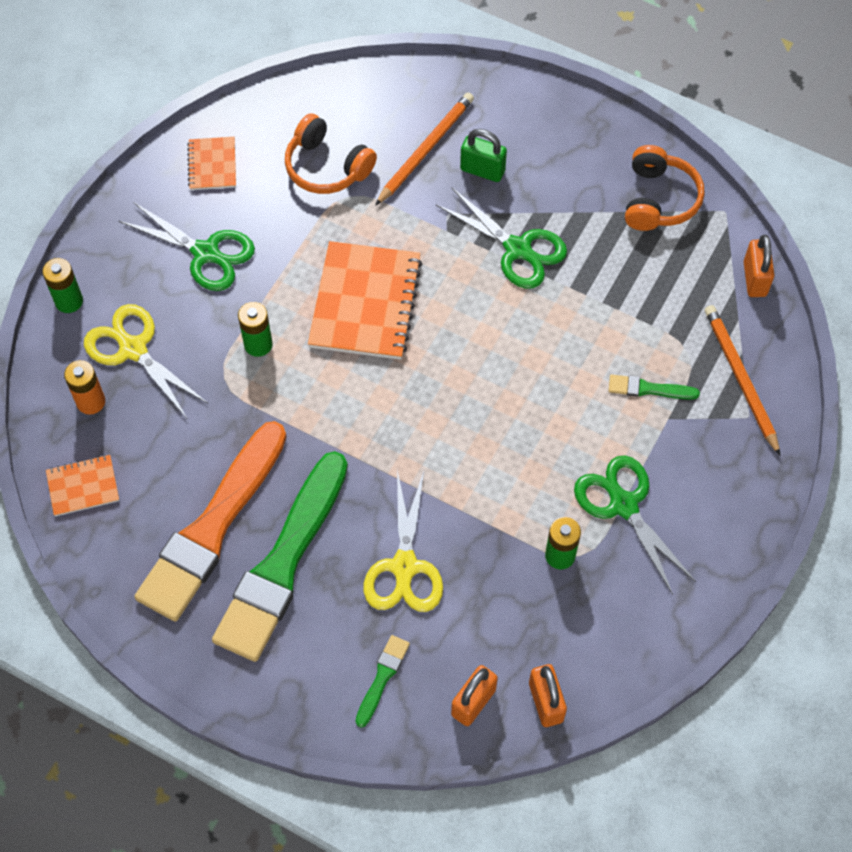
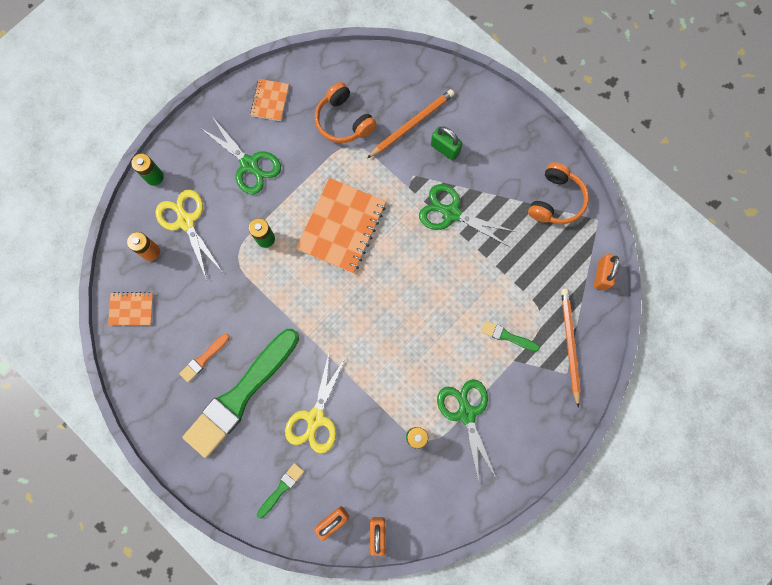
camera: 15 degrees right, 15 degrees up
orange brush [134,421,287,621] -> orange brush [179,334,230,382], size x0.41
green scissors [436,188,567,289] -> green scissors turned 150 degrees clockwise [419,184,515,247]

